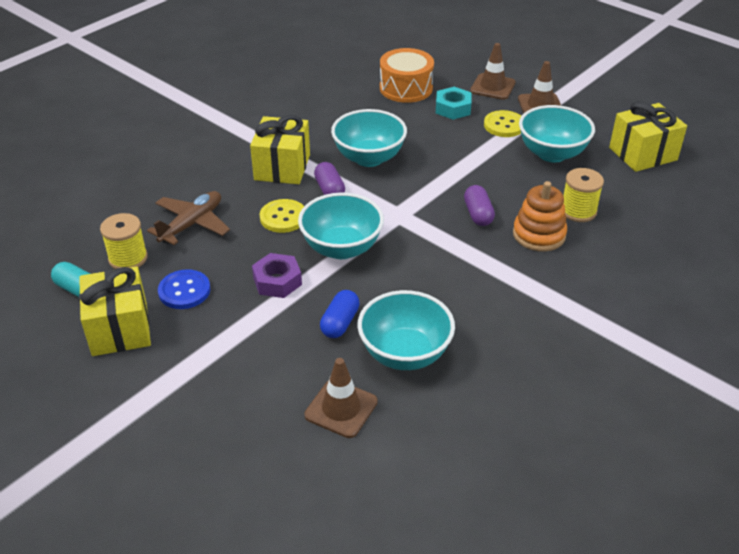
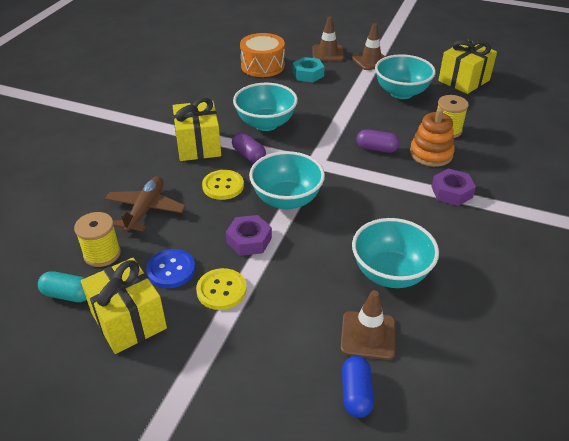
camera: 20 degrees left, 0 degrees up
blue capsule [320,290,360,338] -> blue capsule moved to [342,356,374,418]
purple capsule [464,185,495,226] -> purple capsule turned 45 degrees counterclockwise [357,129,400,153]
yellow button [484,110,521,137] -> yellow button moved to [196,268,247,310]
none -> purple nut [431,169,476,206]

